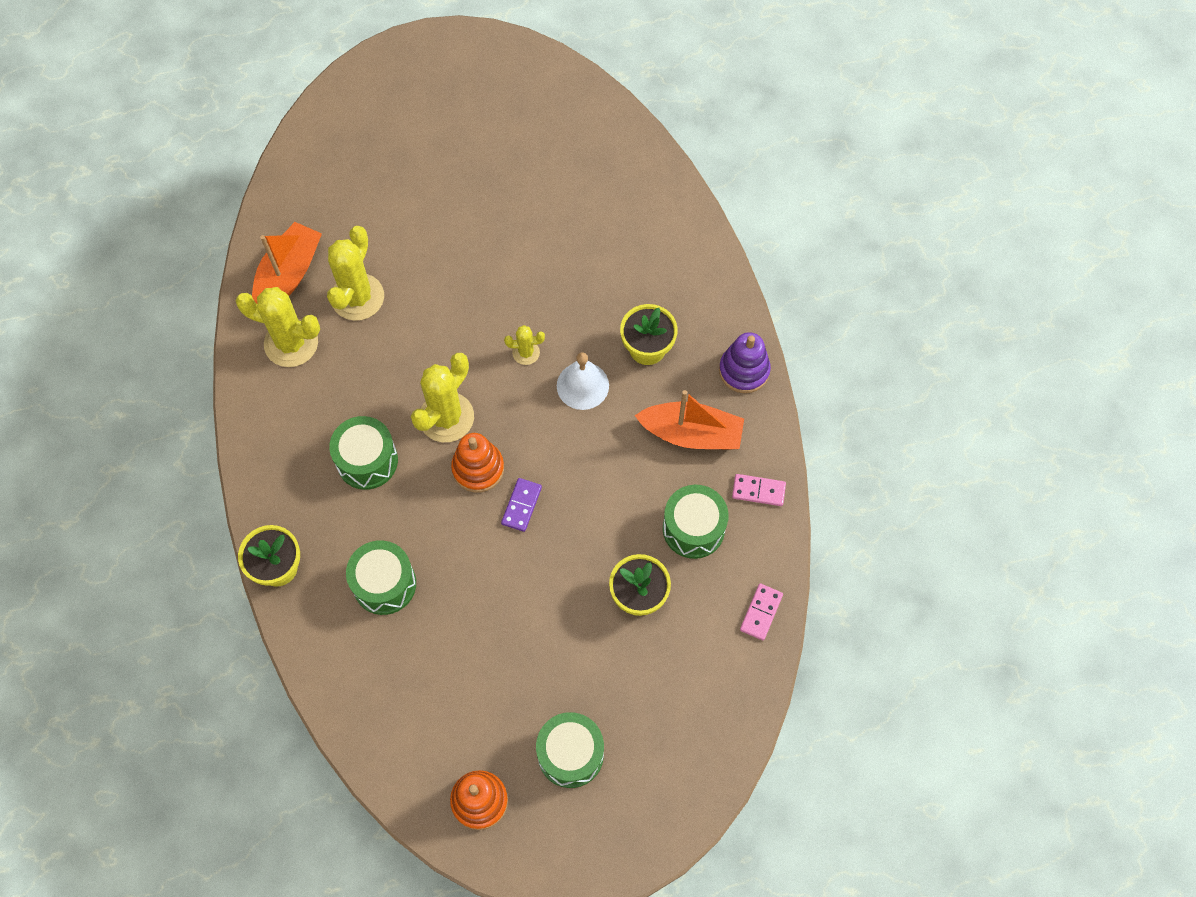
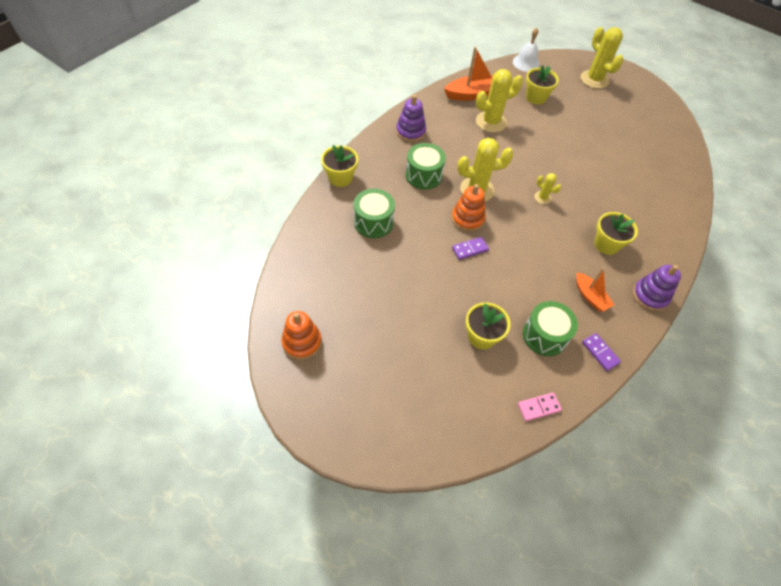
camera: 45 degrees right, 10 degrees down
yellow cactus [236,287,320,367] -> yellow cactus moved to [581,27,623,89]
green drum [536,712,604,788] -> none
white bell [557,352,609,410] -> white bell moved to [513,28,540,72]
orange boat [635,390,744,450] -> orange boat [576,268,614,311], size x0.64
pink domino [732,474,786,506] -> purple domino [582,333,621,371]
none -> purple stacking toy [396,95,426,142]
none -> yellow flower pot [526,65,559,105]

